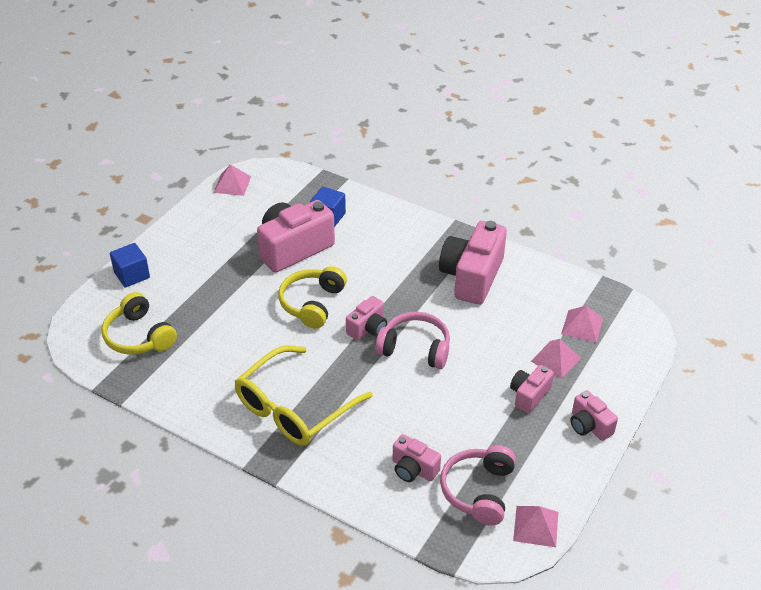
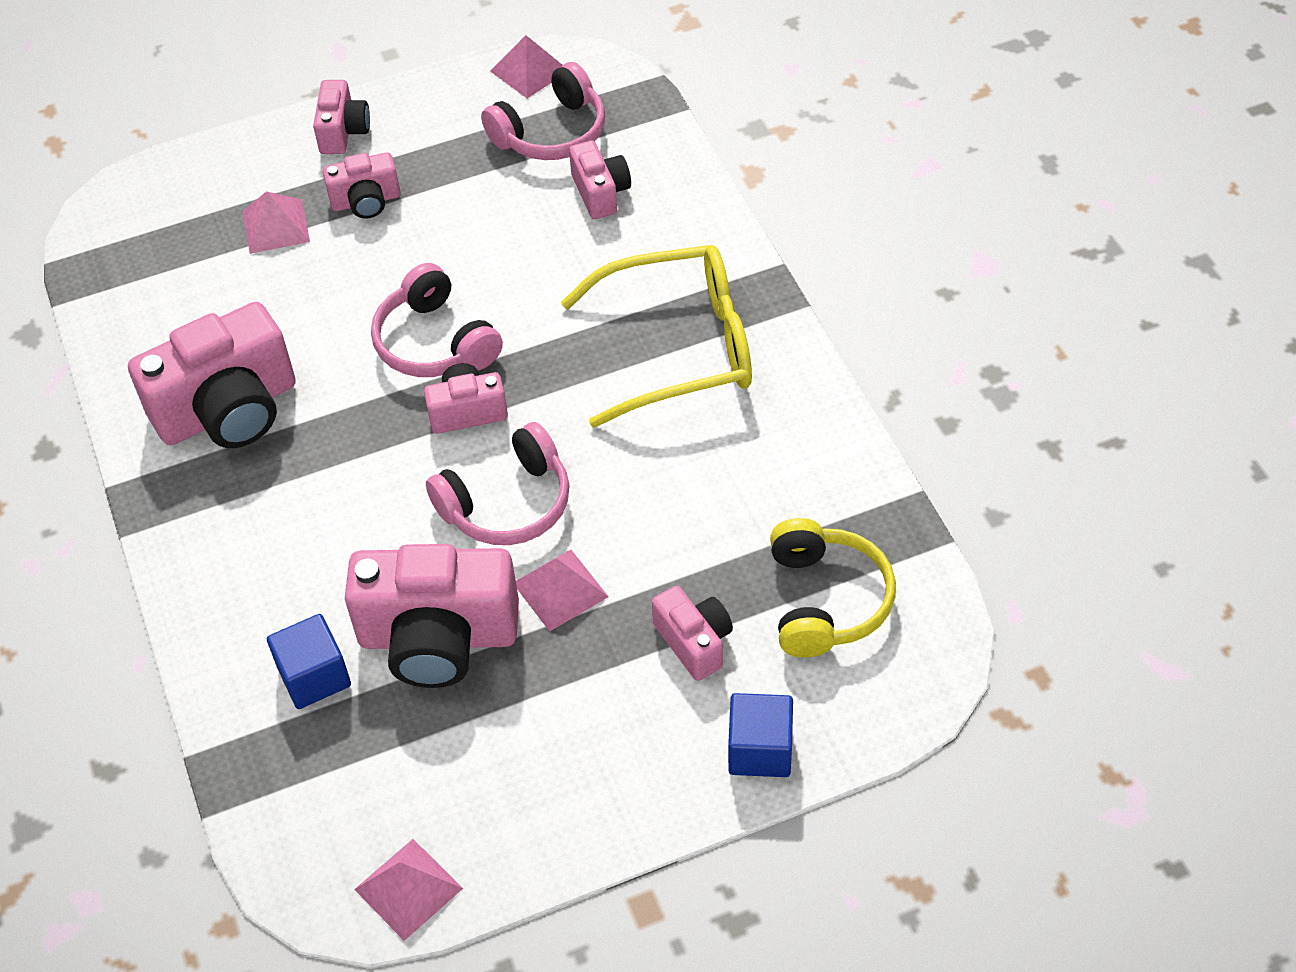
camera: 140 degrees left, 10 degrees up
yellow headphones [278,266,347,329] -> pink headphones [426,422,570,545]
pink pyramid [561,306,603,343] -> pink pyramid moved to [516,550,609,632]
none -> pink camera [652,586,733,681]

